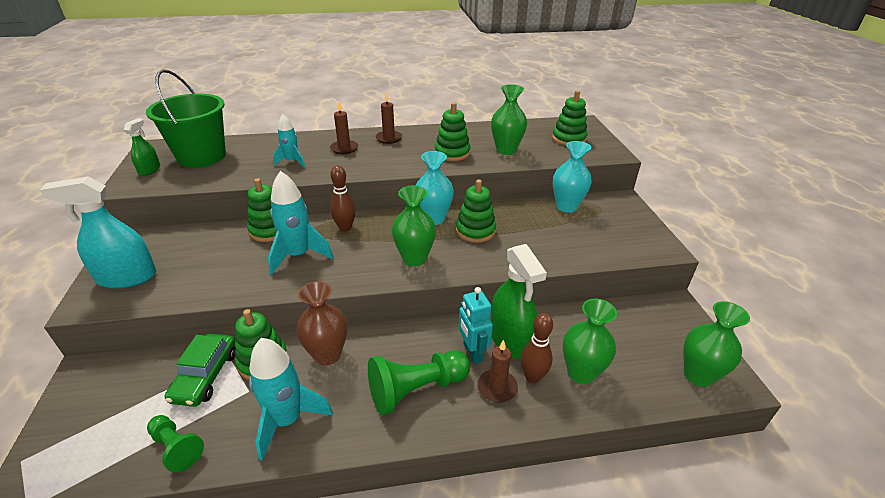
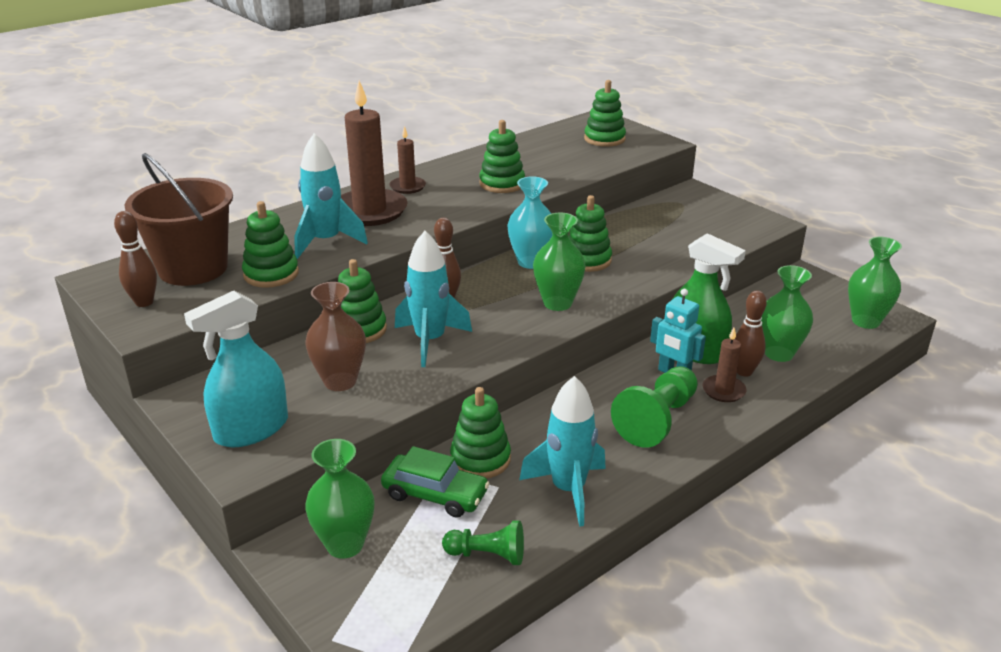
camera: 30 degrees left, 5 degrees down
green spray bottle [124,118,160,176] -> brown bowling pin [114,211,157,307]
green bucket [146,69,226,168] -> brown bucket [125,153,233,286]
green car [165,333,235,407] -> green car turned 45 degrees counterclockwise [381,446,490,517]
turquoise rocket [273,114,305,167] -> turquoise rocket [294,133,368,259], size x1.65
brown vase [296,281,347,365] -> brown vase moved to [305,282,366,391]
brown candle [330,101,358,154] -> brown candle [341,80,408,226], size x1.99
green vase [491,84,527,155] -> green vase moved to [305,439,375,559]
turquoise vase [553,141,592,213] -> none
none -> green stacking toy [242,201,299,288]

